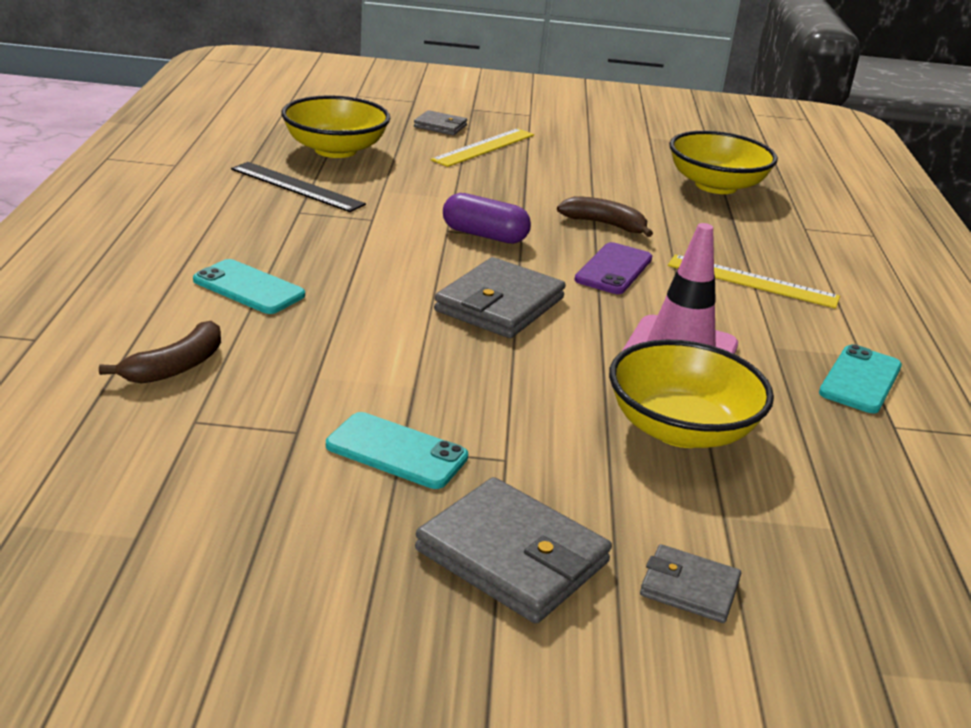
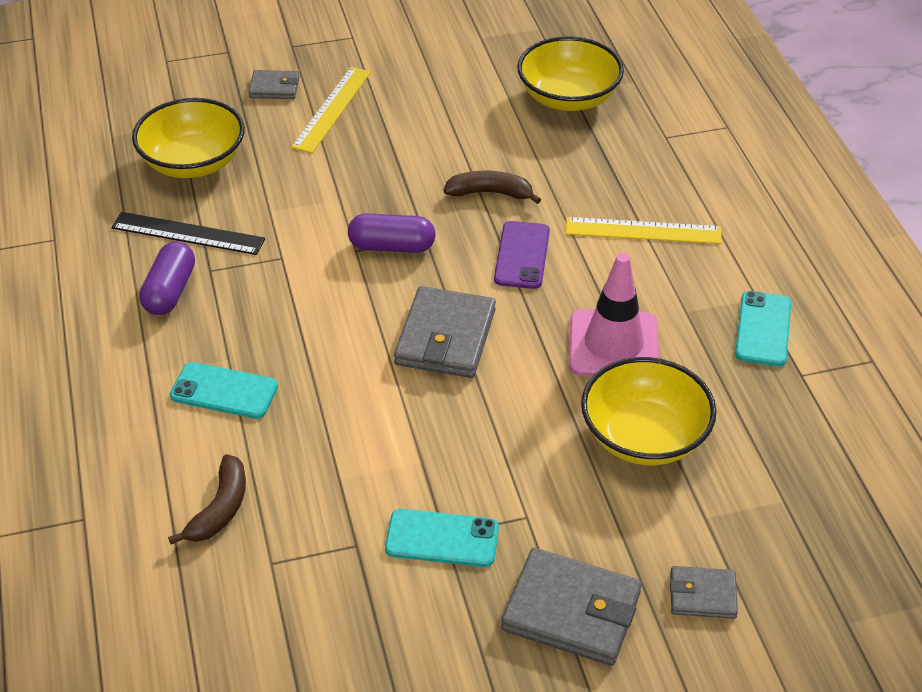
camera: 15 degrees left, 15 degrees up
none -> purple capsule [139,241,195,315]

